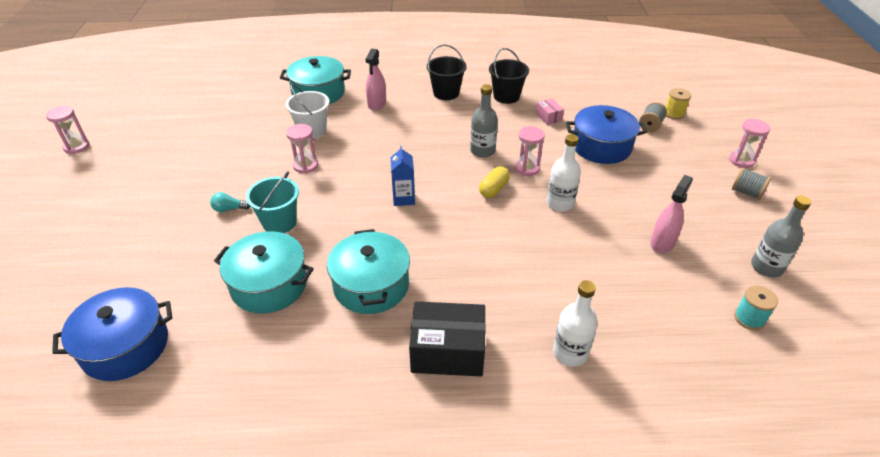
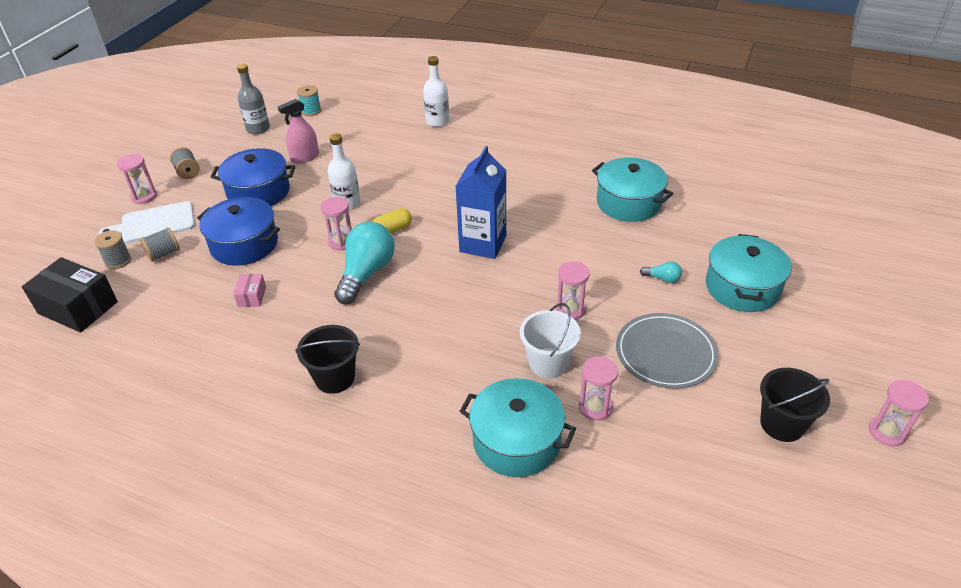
camera: 155 degrees left, 0 degrees up
blue pot [52,287,172,381] -> blue pot moved to [211,148,295,206]
turquoise bucket [246,171,299,233] -> none
turquoise pot [327,229,410,314] -> turquoise pot moved to [706,234,792,312]
pink spray bottle [365,49,386,111] -> none
blue carton [391,146,415,206] -> blue carton [456,146,506,259], size x1.72
black box [409,301,486,376] -> black box moved to [22,257,118,333]
grey bottle [470,84,498,158] -> turquoise light bulb [334,222,395,305]
black bucket [489,48,529,104] -> black bucket moved to [760,368,830,442]
yellow spool [666,88,691,120] -> grey spool [94,230,131,269]
none -> white cutting board [99,201,195,243]
none -> pink hourglass [579,356,618,421]
none -> grey plate [616,313,718,389]

